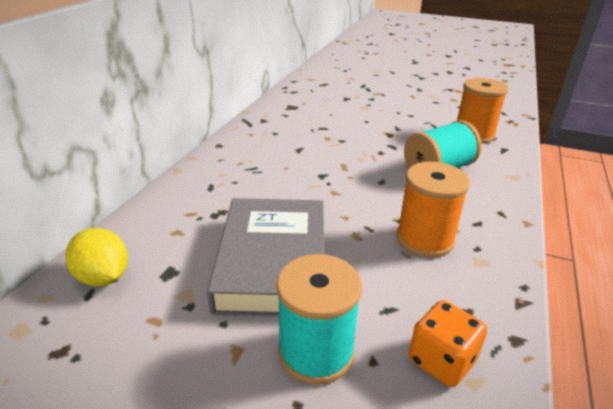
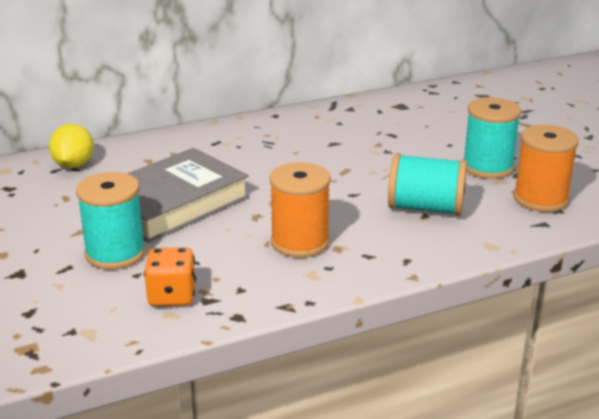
camera: 45 degrees right, 5 degrees down
none -> turquoise spool [463,97,521,179]

